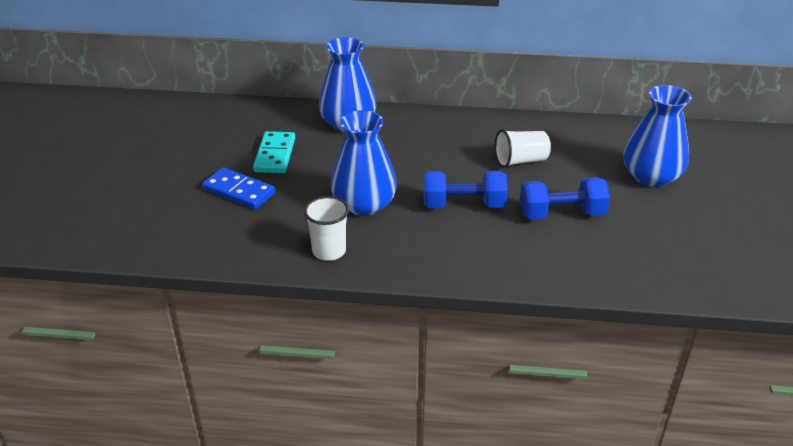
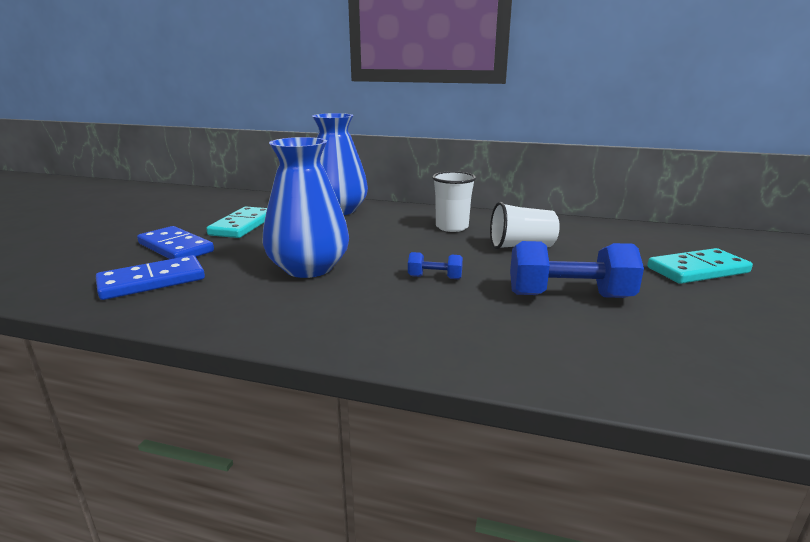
camera: 10 degrees right, 15 degrees down
white cup [304,196,349,261] -> white cup moved to [432,171,476,232]
blue dumbbell [424,171,508,208] -> blue dumbbell [408,252,463,279], size x0.49
blue vase [623,85,692,187] -> turquoise domino [647,248,753,284]
none -> blue domino [96,255,205,300]

